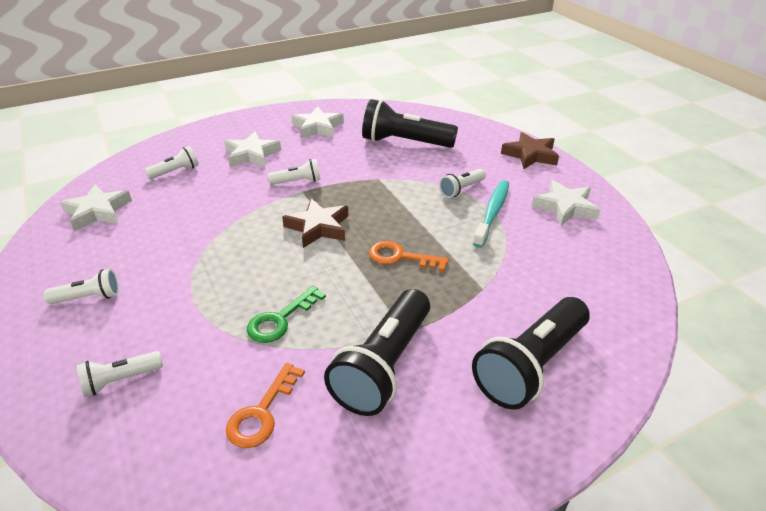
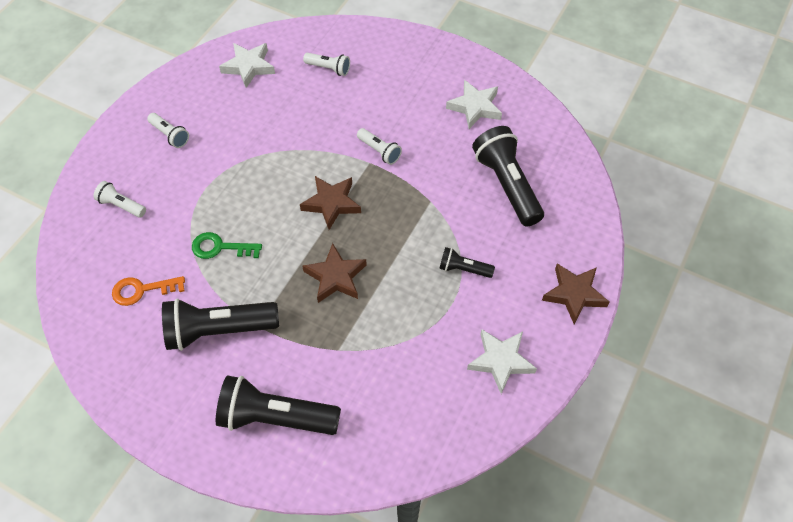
camera: 55 degrees right, 20 degrees up
white star [224,132,281,167] -> none
orange key [369,241,449,271] -> brown star [302,243,367,303]
white flashlight [439,169,486,198] -> black flashlight [439,247,495,278]
turquoise toothbrush [473,180,509,248] -> none

